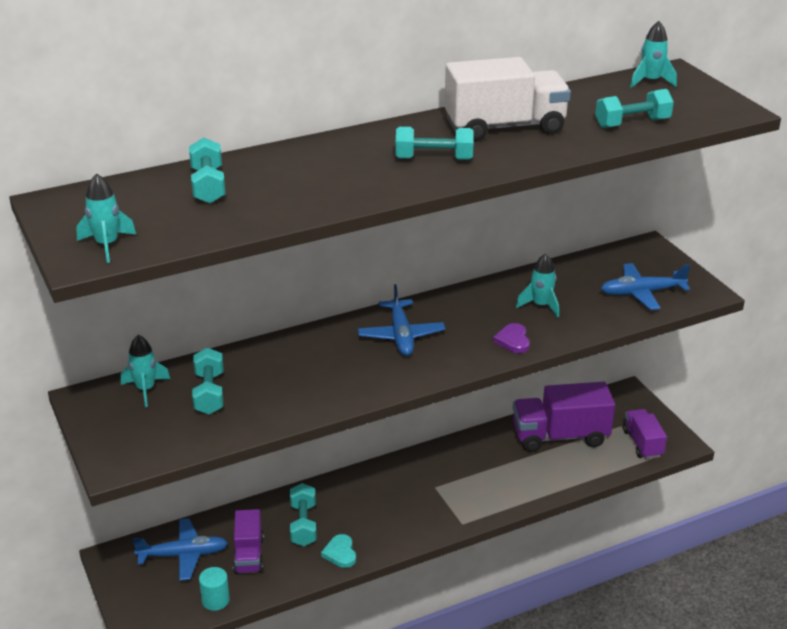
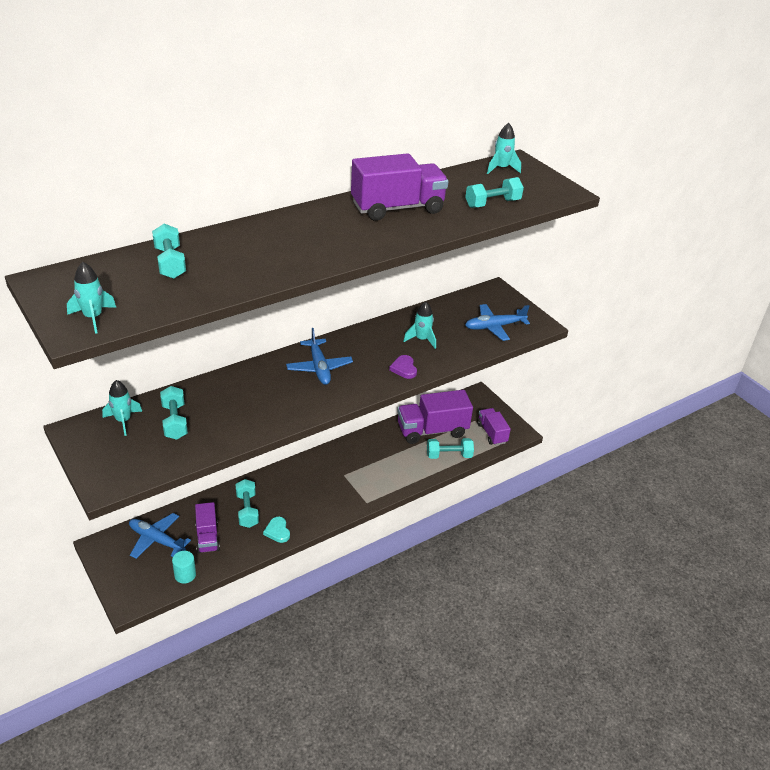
camera: 10 degrees left, 5 degrees up
blue plane [132,518,228,581] -> blue plane turned 135 degrees counterclockwise [129,513,191,559]
turquoise dumbbell [395,127,474,160] -> turquoise dumbbell moved to [427,438,474,459]
white truck [445,57,571,141] -> purple truck [351,153,448,221]

